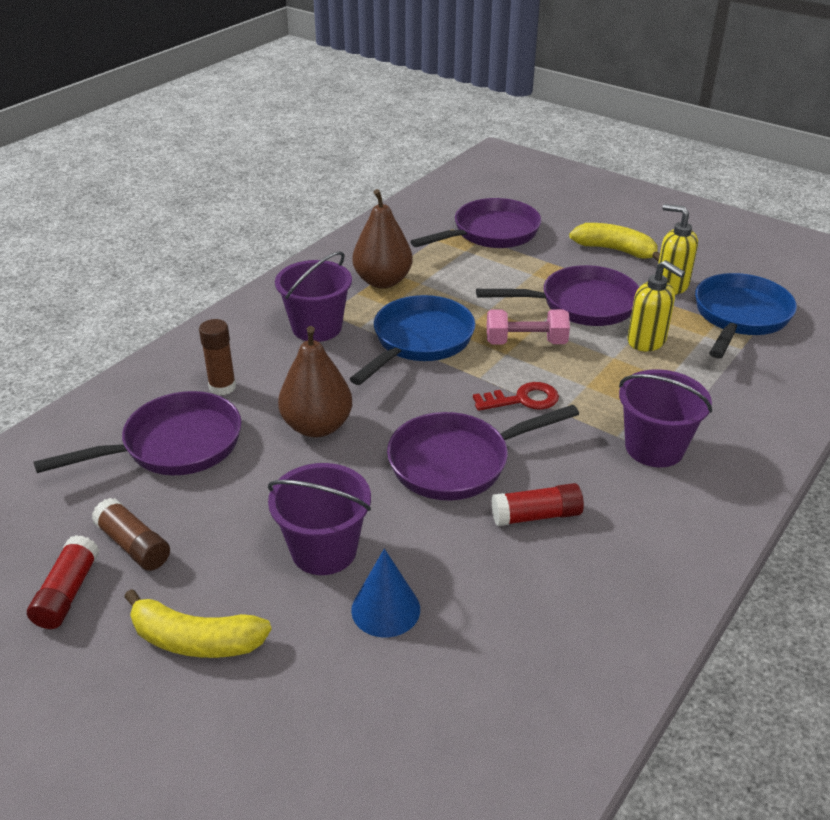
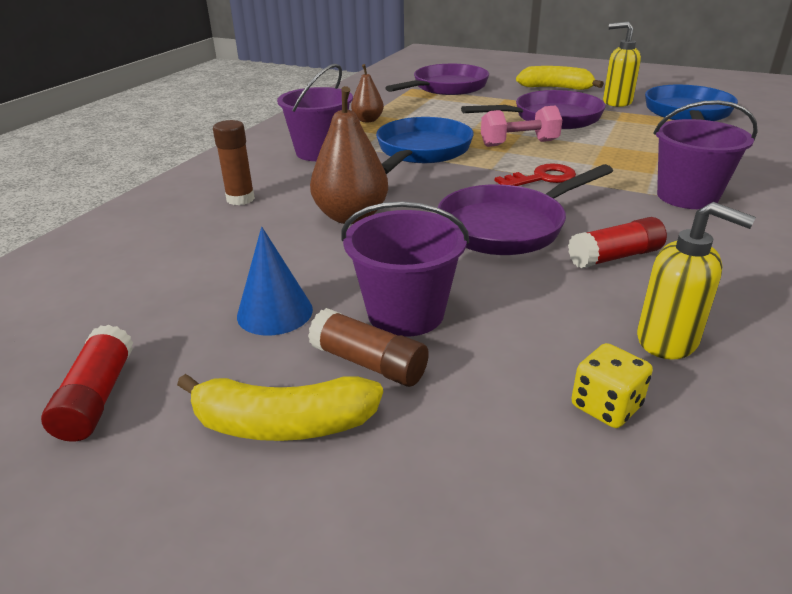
camera: 10 degrees left, 5 degrees down
purple pan [34,391,242,475] -> none
brown glue stick [91,498,170,571] -> brown glue stick moved to [308,308,429,387]
blue cone [351,548,420,637] -> blue cone moved to [237,227,313,335]
brown pear [352,189,412,288] -> brown pear [351,64,384,122], size x0.59
yellow soap dispenser [627,260,685,351] -> yellow soap dispenser moved to [637,202,756,359]
none -> yellow dice [571,343,653,428]

